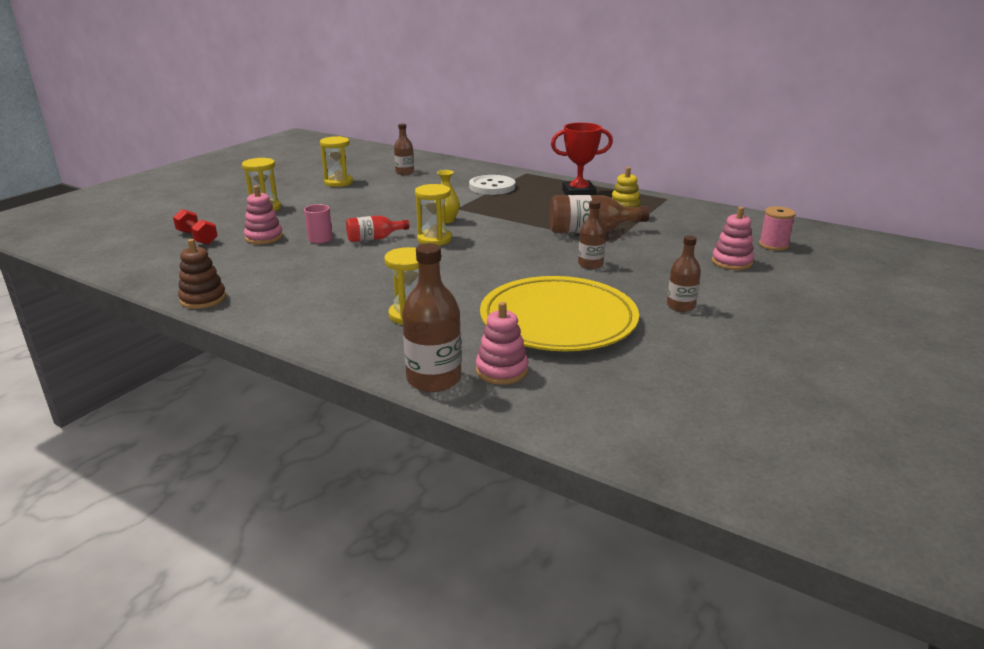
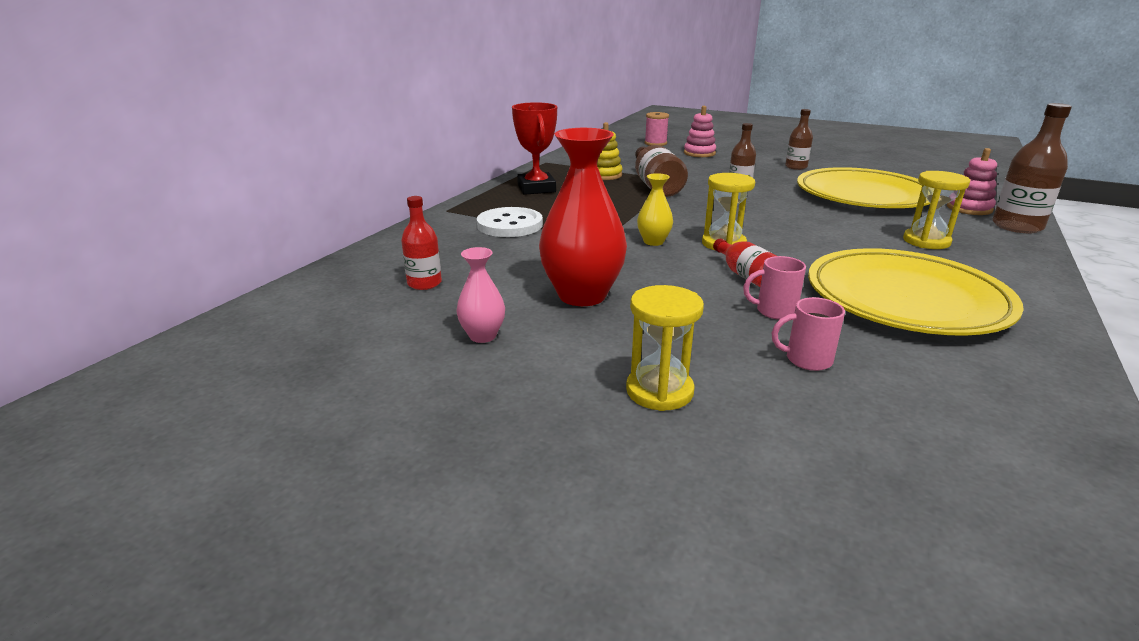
camera: 95 degrees left, 0 degrees up
red dumbbell [173,209,217,245] -> none
brown stacking toy [178,239,226,309] -> none
pink stacking toy [244,185,283,245] -> pink mug [772,297,845,371]
yellow hourglass [320,136,353,187] -> pink vase [456,247,505,343]
brown bottle [394,123,414,175] -> red bottle [401,196,442,290]
none -> red vase [539,128,627,306]
none -> yellow plate [808,248,1024,336]

